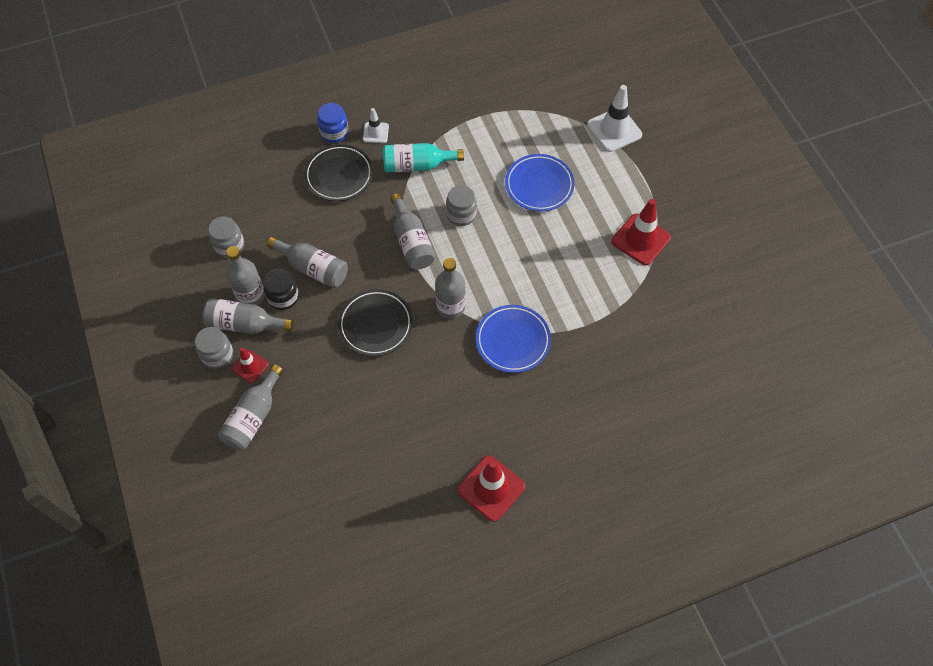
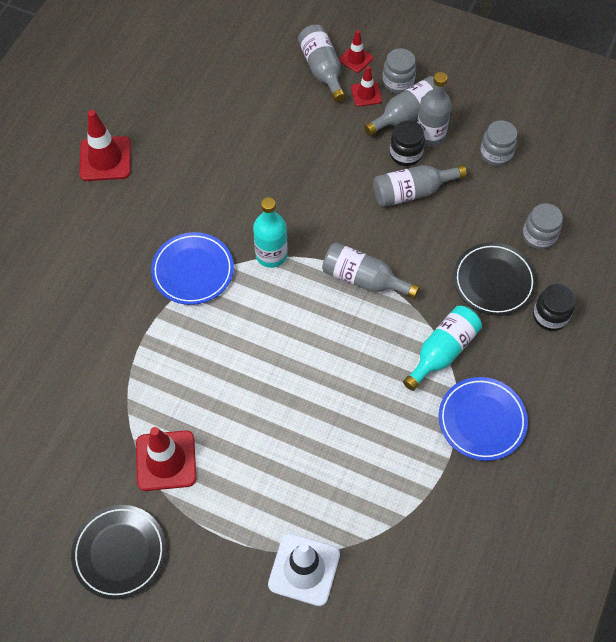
camera: 135 degrees right, 0 degrees up
blue jar [317,103,349,143] -> black jar [533,284,575,331]
black plate [338,289,413,356] -> black plate moved to [71,505,166,600]
white traffic cone [363,108,389,143] -> none
grey bottle [435,258,465,319] -> turquoise bottle [253,197,288,268]
grey jar [446,185,477,226] -> grey jar moved to [523,203,563,250]
blue plate [505,154,574,211] -> blue plate moved to [439,377,528,461]
none -> red traffic cone [339,30,373,73]

